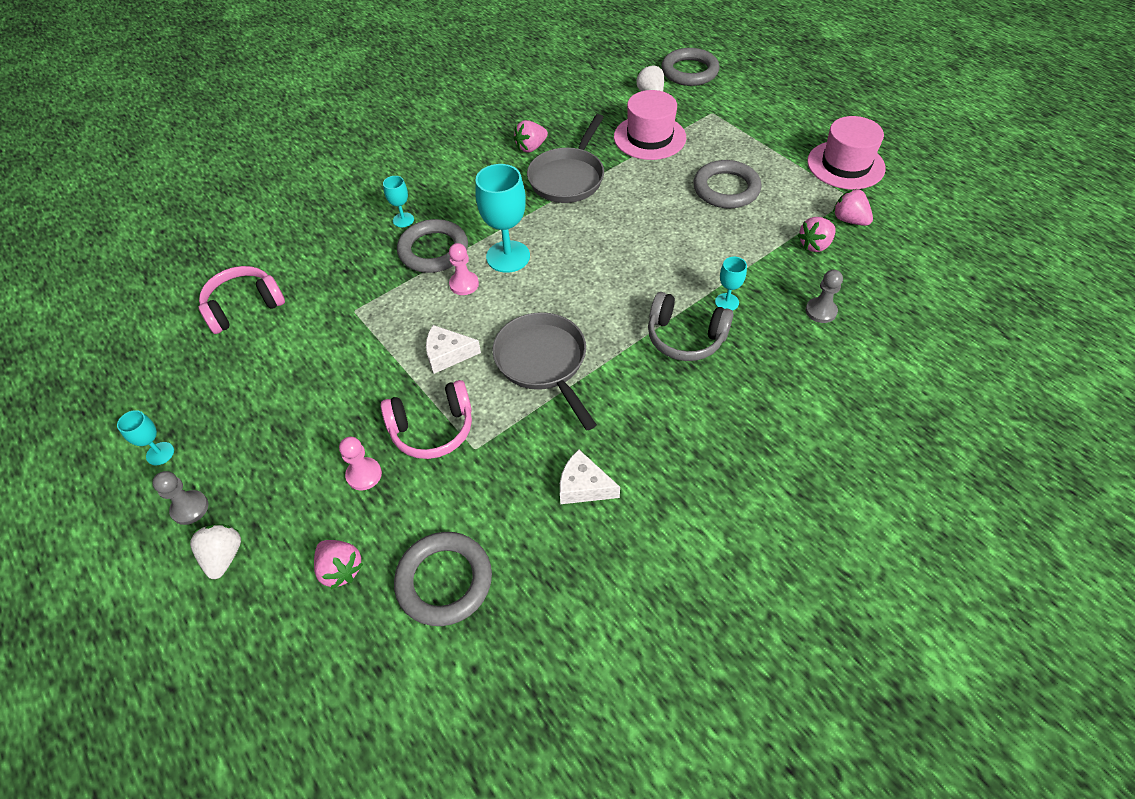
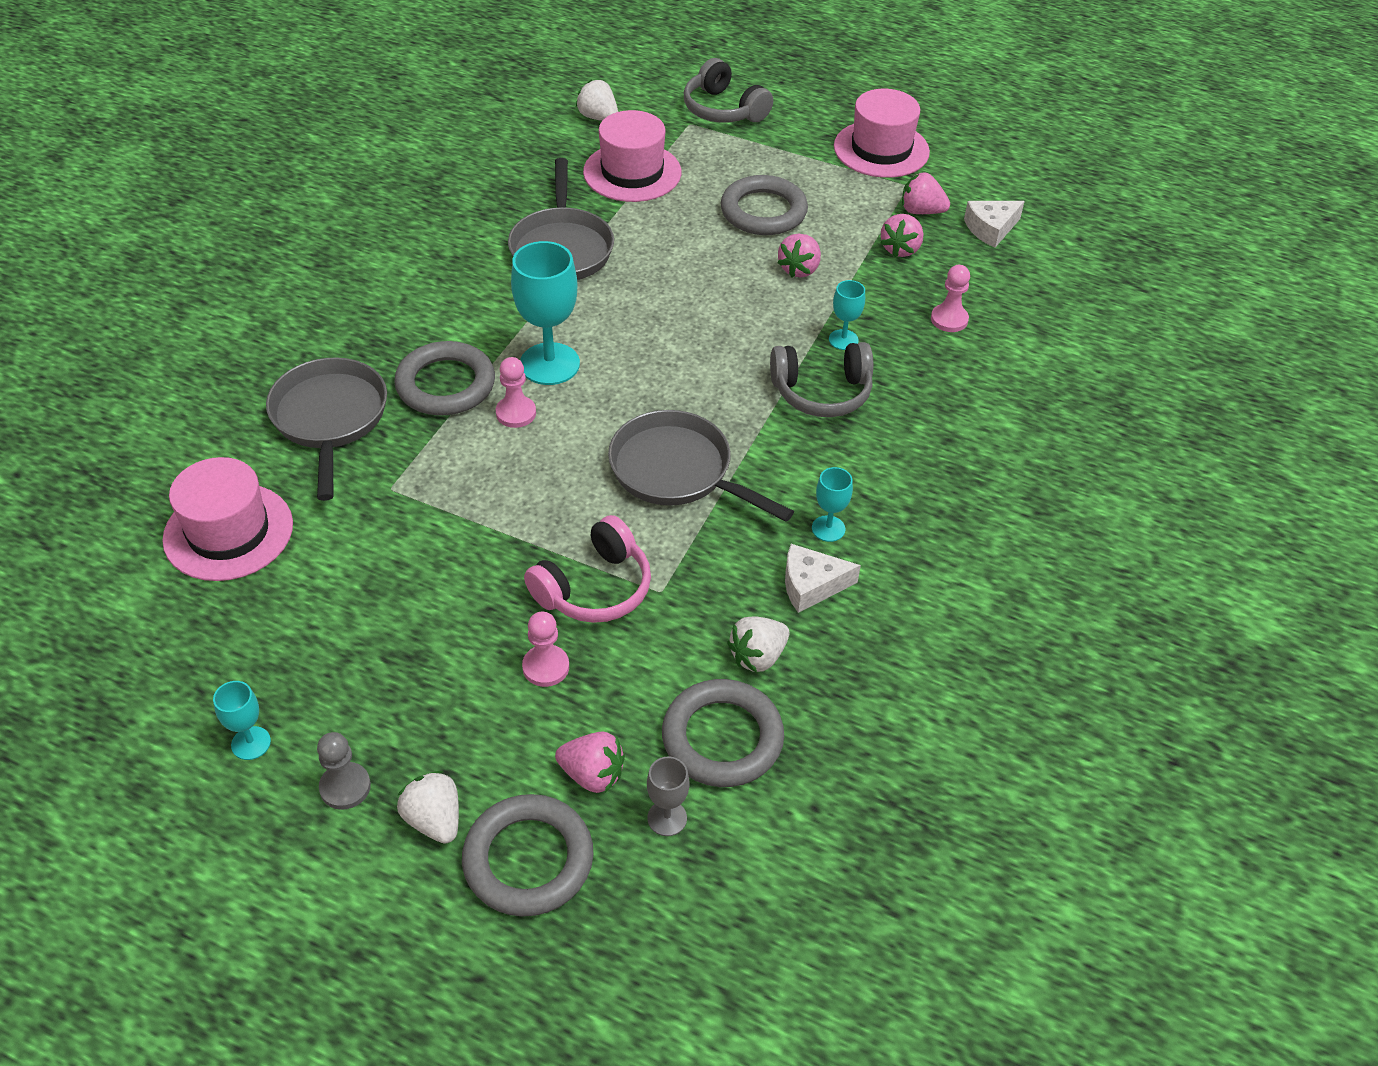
camera: 30 degrees left, 5 degrees down
pink headphones [199,266,285,334] -> pink hat [162,457,293,581]
turquoise goblet [383,176,414,227] -> turquoise goblet moved to [812,467,853,542]
white cheese [426,325,481,374] -> white cheese moved to [964,201,1025,248]
pink strawberry [513,120,548,152] -> pink strawberry moved to [777,233,821,278]
grey ring [661,48,720,86] -> grey ring moved to [462,794,594,917]
grey pawn [806,270,843,323] -> pink pawn [931,265,970,332]
none -> grey pan [266,357,387,501]
none -> grey goblet [647,757,690,836]
none -> grey headphones [684,58,773,122]
none -> white strawberry [727,616,789,673]

